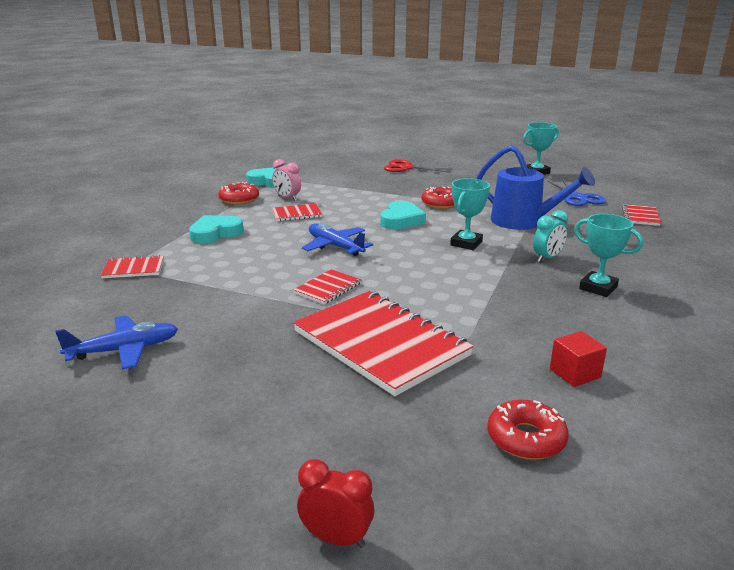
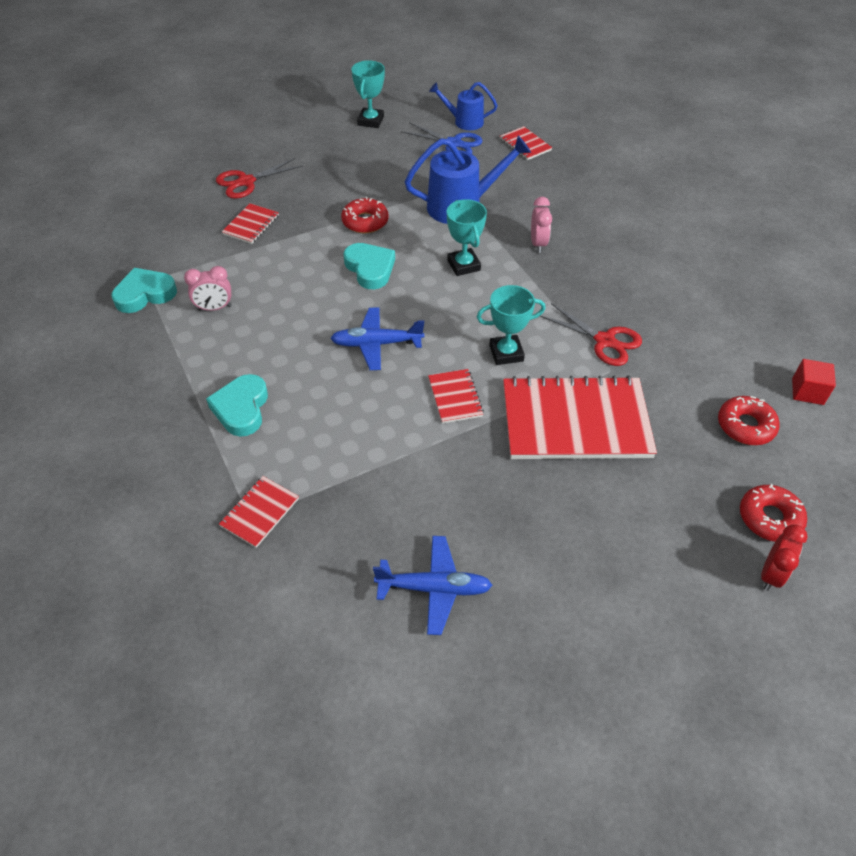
camera: 50 degrees left, 25 degrees up
blue plane [55,315,178,369] -> blue plane turned 75 degrees clockwise [373,536,492,635]
red donut [218,182,259,205] -> red donut moved to [740,484,807,542]
red notebook [272,204,322,221] -> red notebook moved to [222,203,279,244]
red clock [297,459,374,548] -> red clock turned 150 degrees clockwise [761,524,808,591]
turquoise clock [533,210,568,262] -> pink clock [531,197,552,253]
red cube [550,331,607,387] -> red cube moved to [792,359,836,405]
turquoise trophy [574,214,643,297] -> turquoise trophy moved to [477,285,546,365]
none -> blue watering can [429,82,498,130]
none -> red scissors [540,303,642,366]

